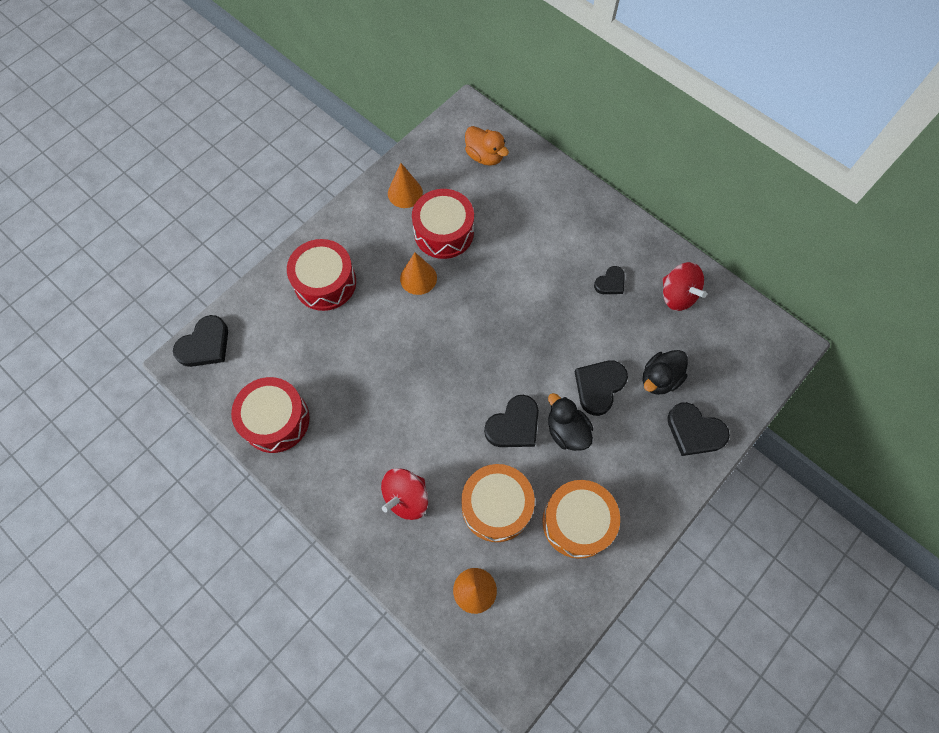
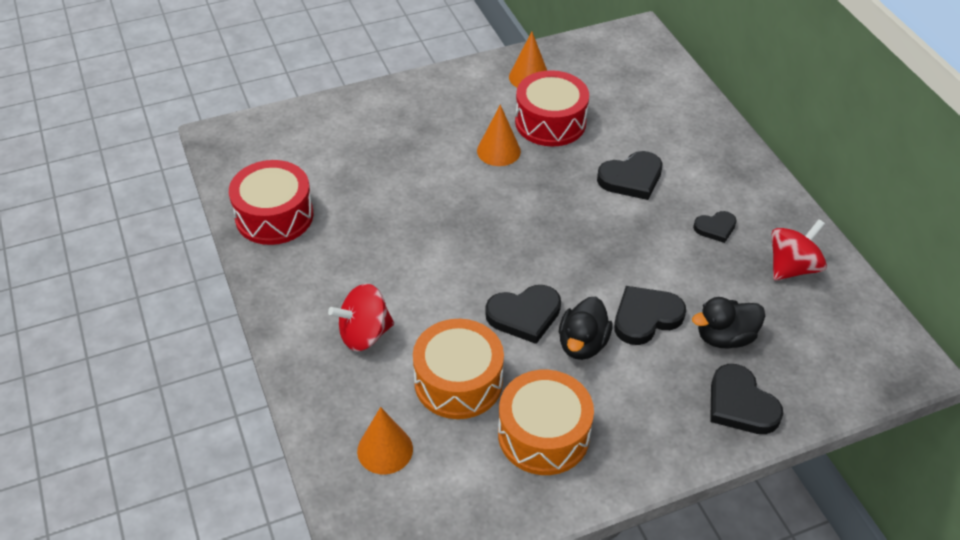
camera: 25 degrees right, 20 degrees down
black heart [173,315,228,367] -> black heart moved to [597,151,663,200]
red drum [287,239,356,311] -> none
orange duck [465,126,509,166] -> none
black duck [548,393,593,451] -> black duck turned 150 degrees counterclockwise [559,297,613,360]
red spinning top [663,262,707,311] -> red spinning top turned 120 degrees counterclockwise [771,219,827,281]

